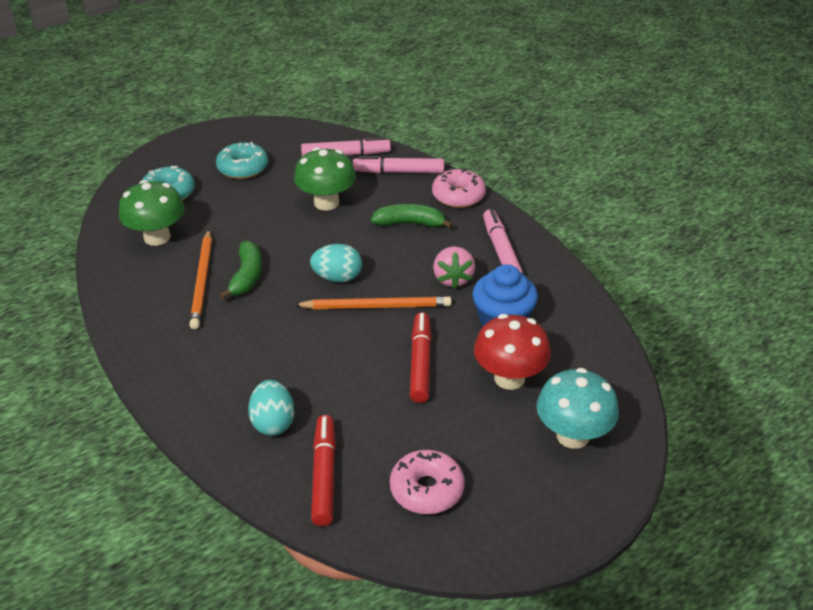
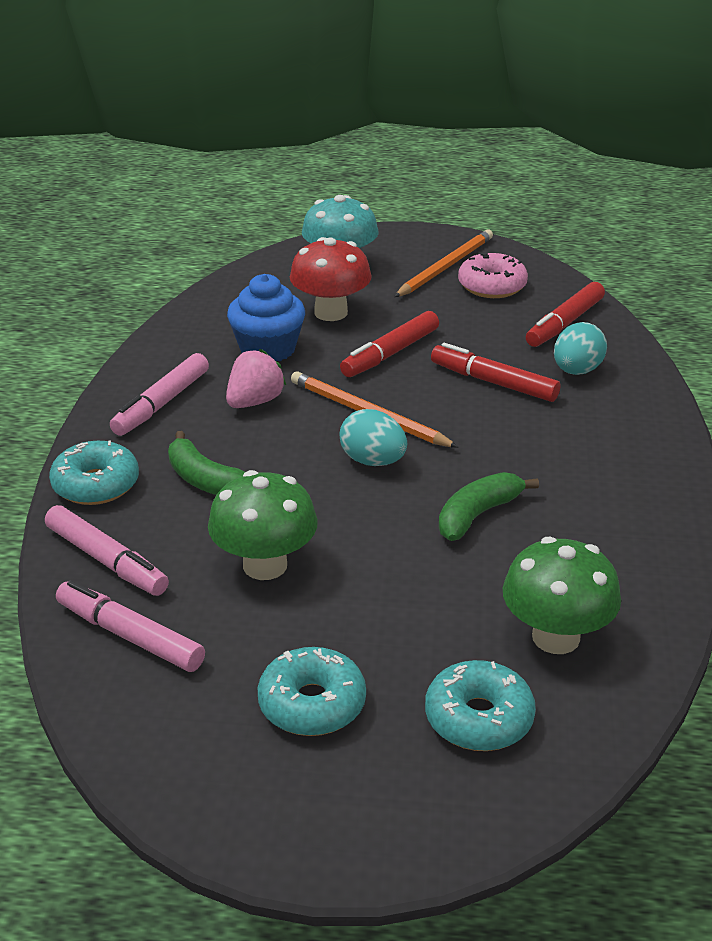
camera: 140 degrees left, 5 degrees down
orange pencil [189,230,212,329] -> orange pencil moved to [394,229,493,297]
pink donut [432,168,486,208] -> turquoise donut [49,440,139,505]
none -> red marker [431,343,560,402]

